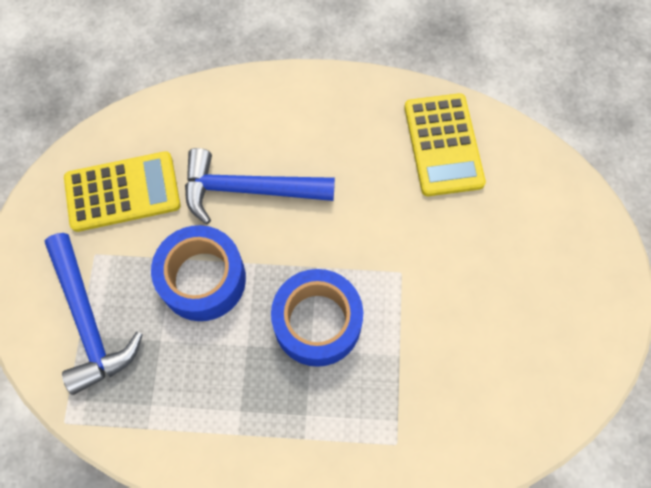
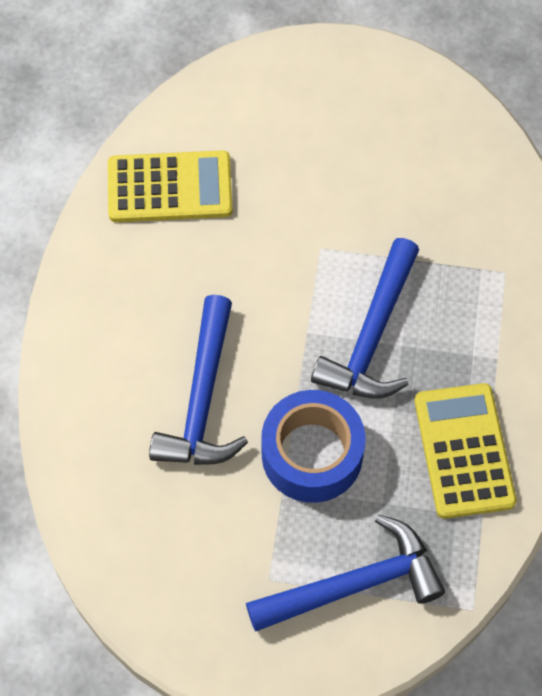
camera: 85 degrees left, 5 degrees down
yellow calculator [64,151,180,232] -> yellow calculator moved to [414,383,517,519]
blue tape [271,269,363,367] -> blue hammer [311,238,419,399]

